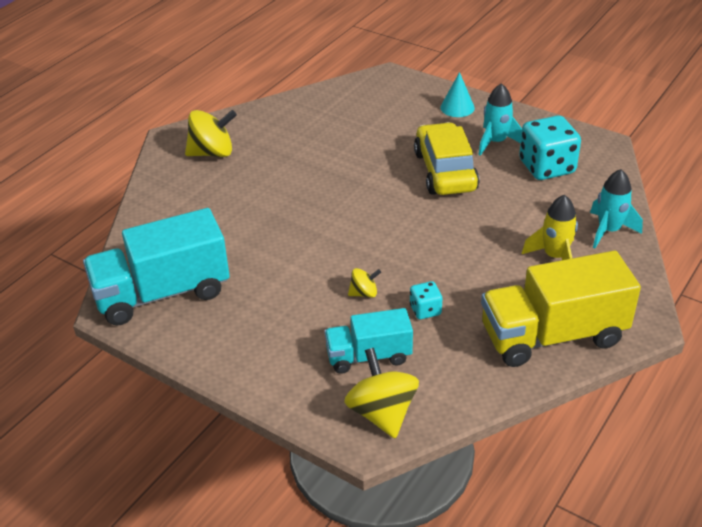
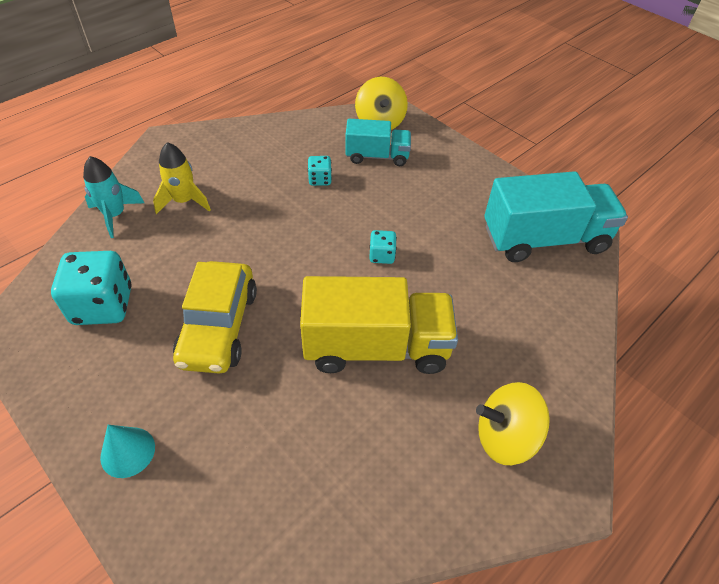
camera: 170 degrees left, 10 degrees up
yellow spinning top [348,268,381,298] -> none
turquoise rocket [478,83,522,156] -> none
yellow truck [481,251,641,367] -> yellow truck moved to [300,276,458,374]
none -> turquoise dice [369,230,397,264]

